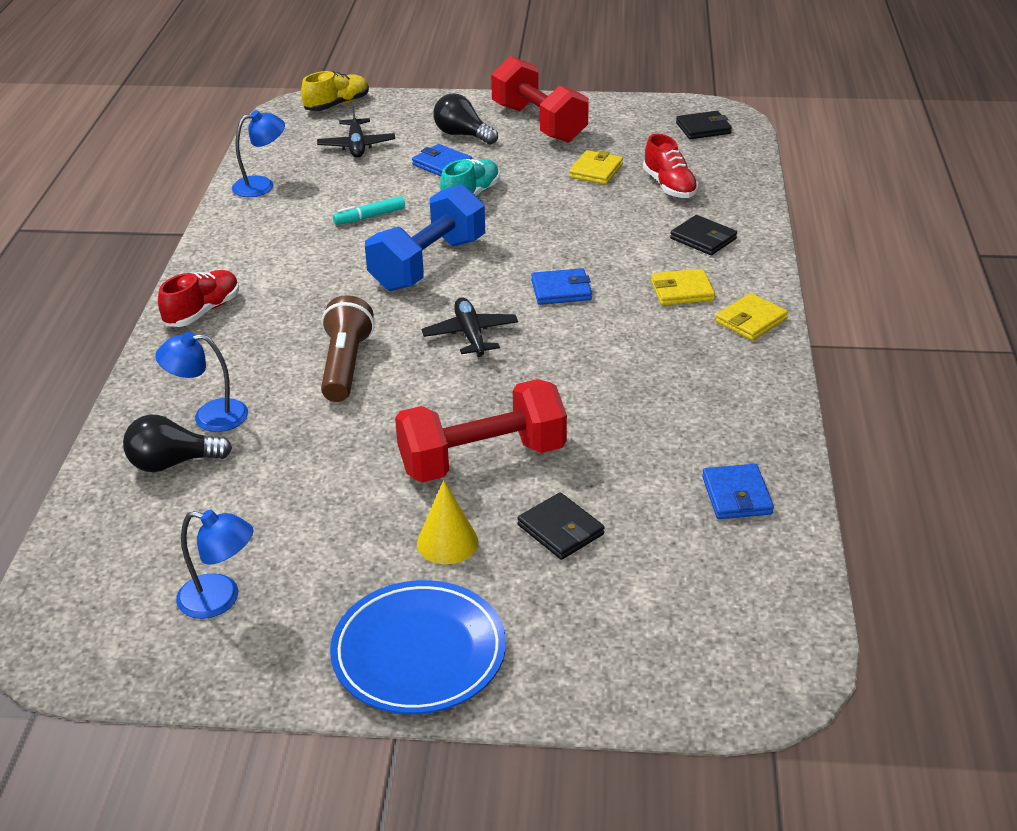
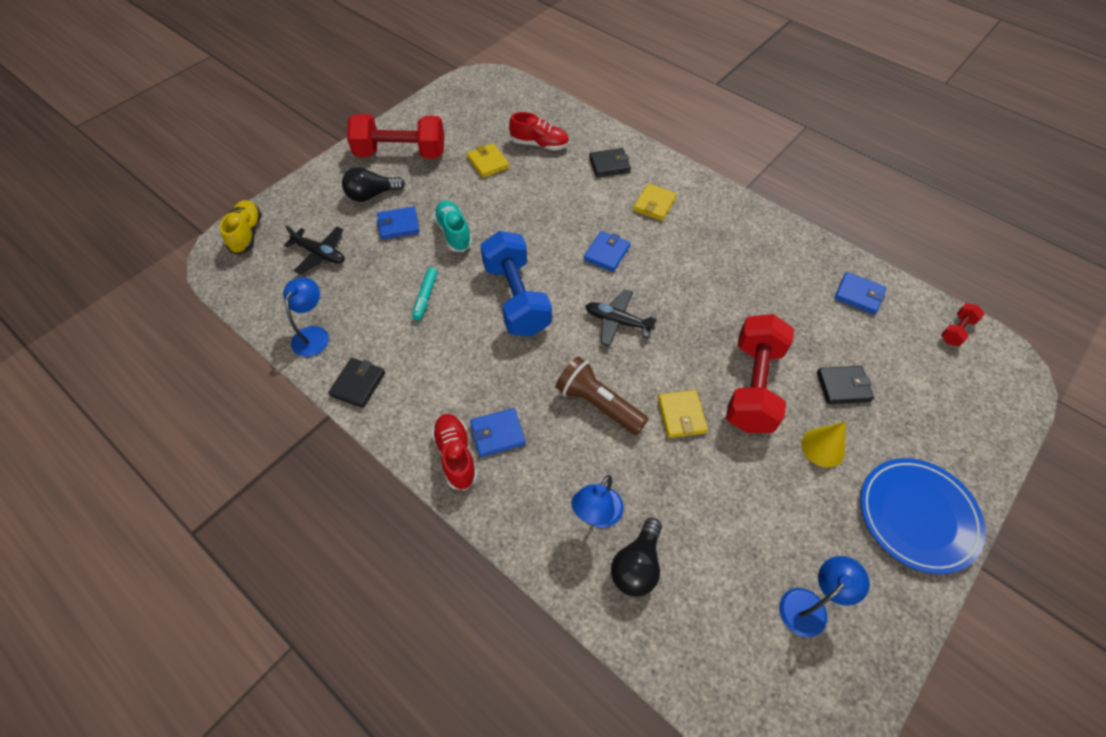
camera: 55 degrees left, 20 degrees up
black wallet [676,111,732,139] -> black wallet moved to [328,358,385,408]
yellow wallet [715,293,788,341] -> yellow wallet moved to [658,390,708,438]
none -> blue wallet [470,408,526,457]
none -> red dumbbell [941,303,984,346]

